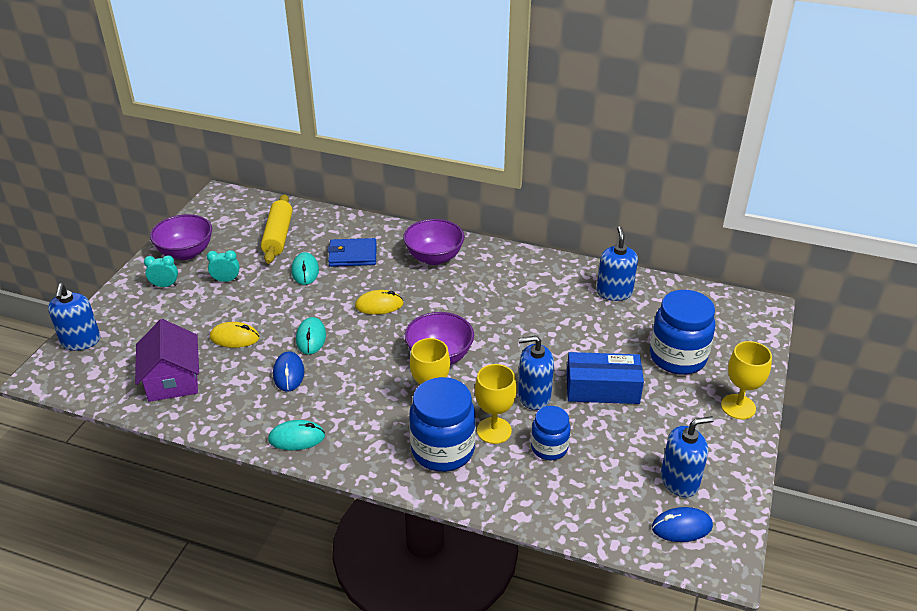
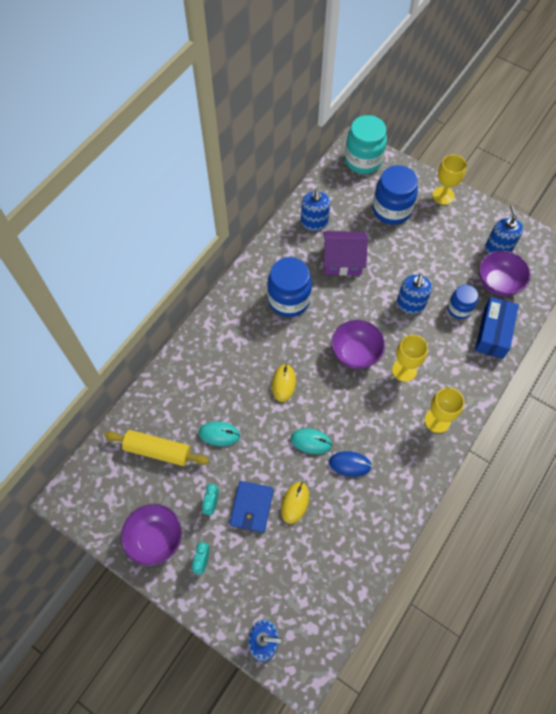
camera: 75 degrees left, 25 degrees up
purple house [135,319,199,402] -> purple house moved to [323,231,368,275]
turquoise mouse [268,420,325,450] -> none
blue wallet [327,238,377,267] -> blue wallet moved to [229,481,274,533]
purple bowl [403,219,464,265] -> purple bowl moved to [479,250,531,296]
blue jar [409,377,476,472] -> blue jar moved to [267,257,312,317]
yellow goblet [475,364,517,444] -> yellow goblet moved to [425,387,464,433]
blue box [566,352,644,404] -> blue box moved to [475,297,519,359]
blue soap dispenser [597,226,638,301] -> blue soap dispenser turned 105 degrees counterclockwise [301,189,330,231]
blue mouse [652,507,713,542] -> none
none -> turquoise jar [345,115,387,174]

